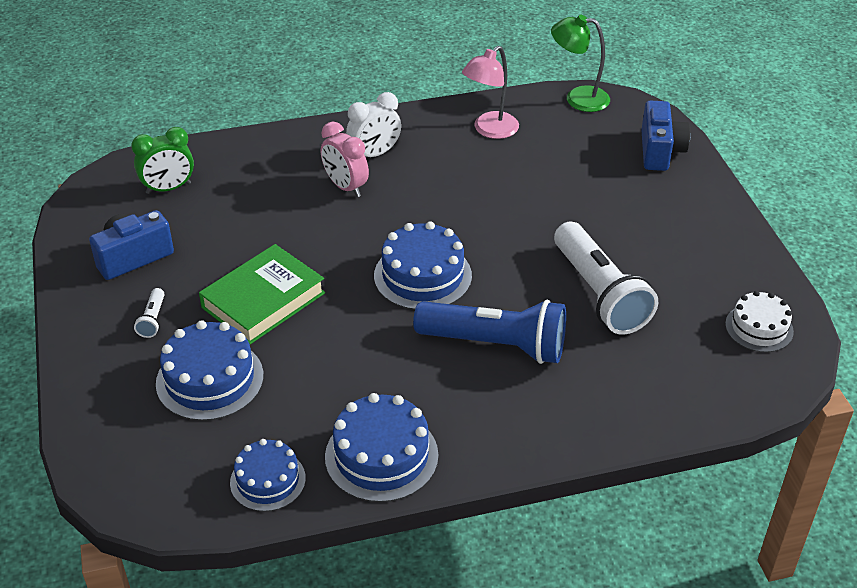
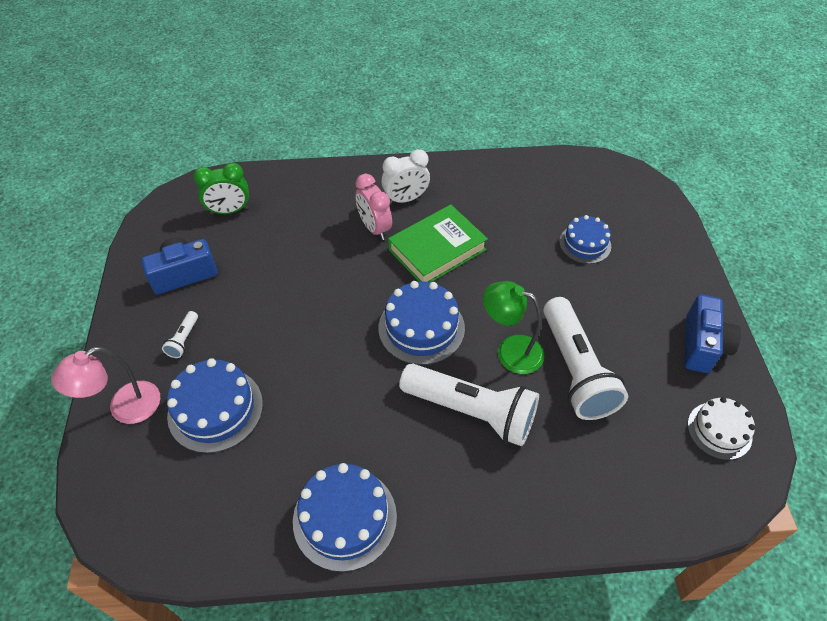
camera: 10 degrees right, 10 degrees up
green book [199,244,325,344] -> green book moved to [388,205,488,282]
blue cake [230,439,306,512] -> blue cake moved to [559,215,611,264]
blue flashlight [413,300,566,364] -> white flashlight [399,363,539,446]
pink lamp [462,46,519,139] -> pink lamp moved to [51,347,160,424]
green lamp [551,15,610,112] -> green lamp moved to [483,281,545,374]
blue camera [641,100,691,171] -> blue camera moved to [684,295,741,373]

